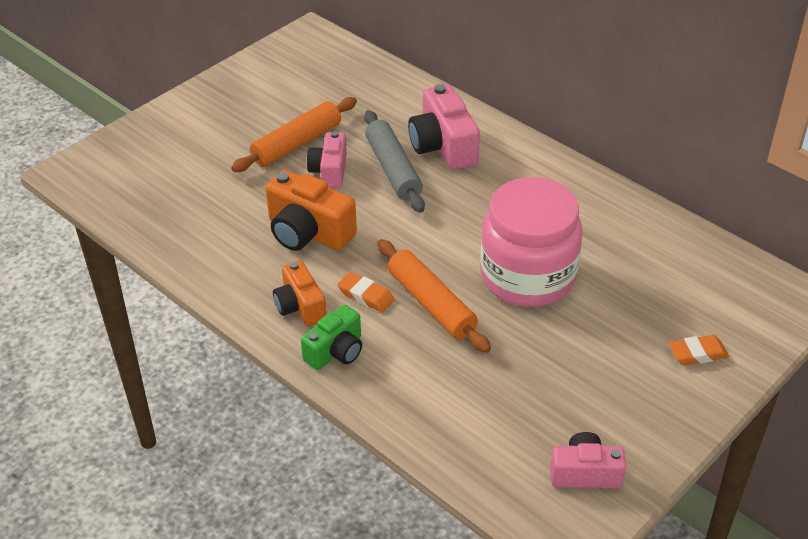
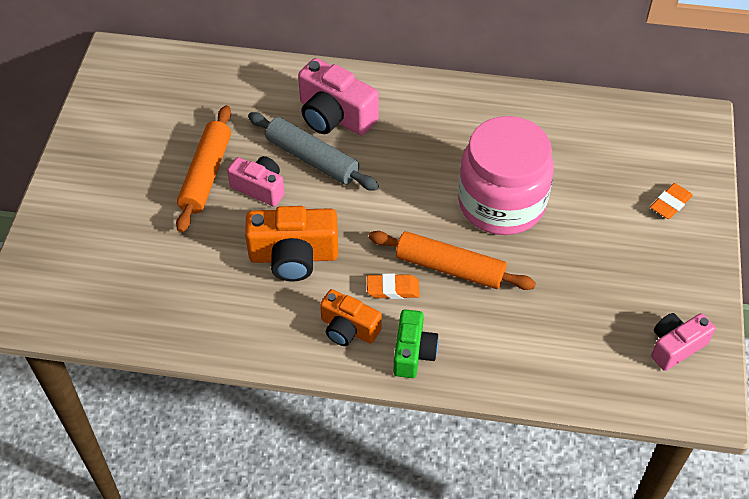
camera: 35 degrees left, 10 degrees up
pink camera [307,131,347,188] -> pink camera turned 150 degrees clockwise [227,156,285,207]

